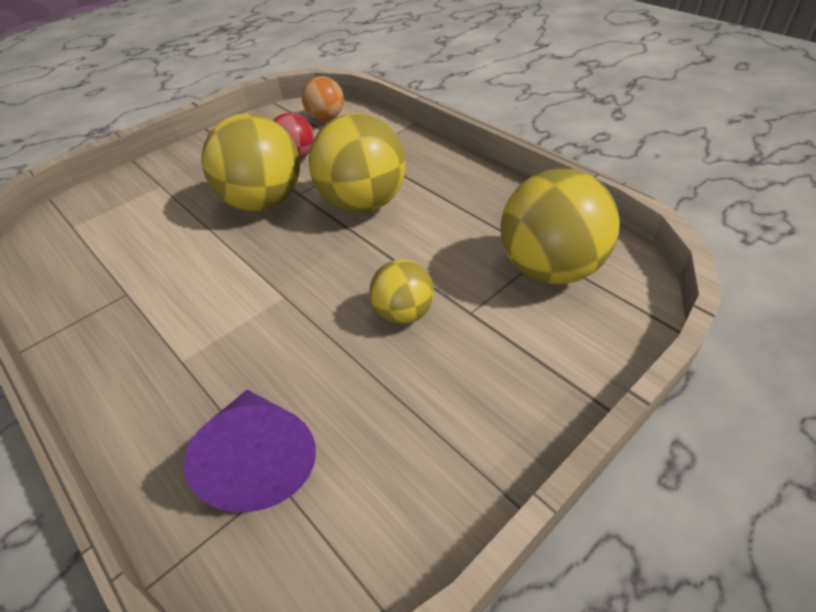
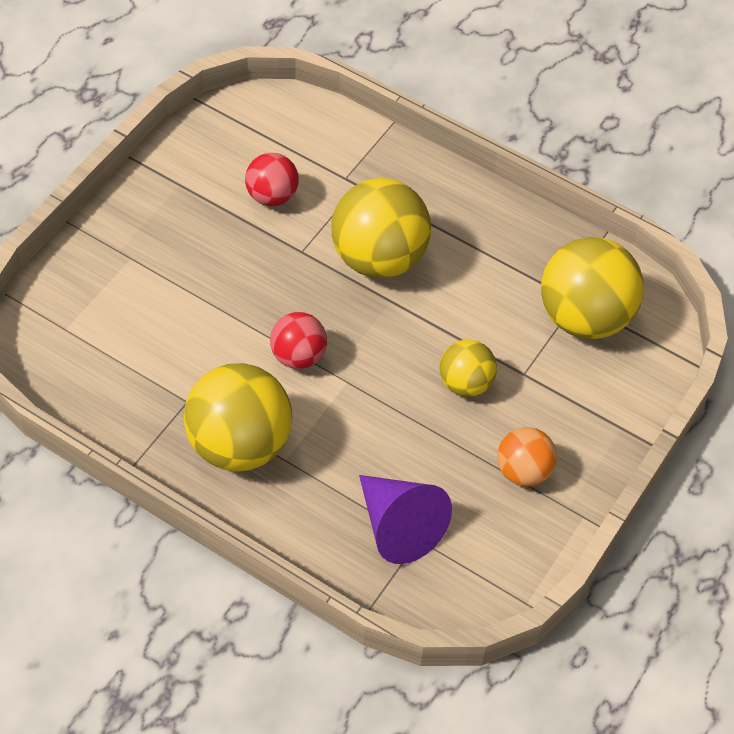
camera: 20 degrees left, 10 degrees up
yellow ball [201,113,300,211] -> yellow ball moved to [184,363,292,471]
orange ball [302,76,344,121] -> orange ball moved to [497,427,557,487]
none -> red ball [270,312,327,369]

